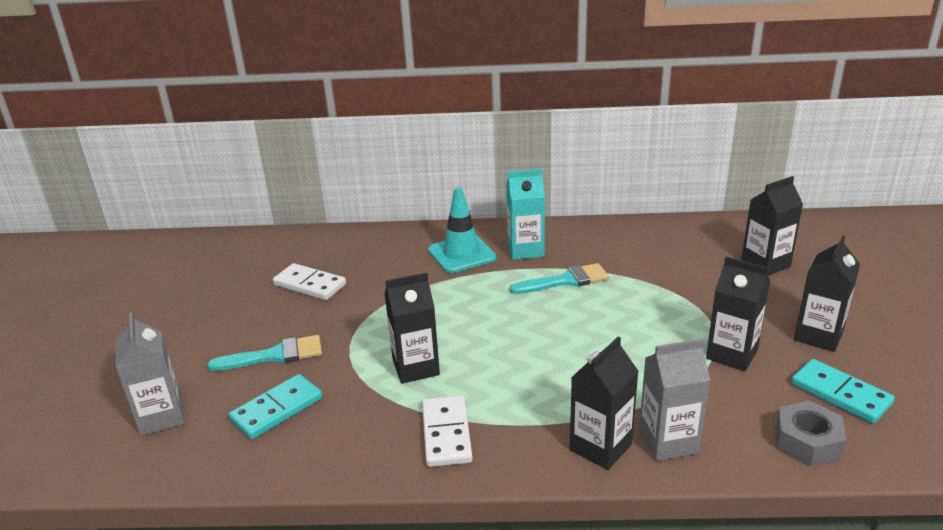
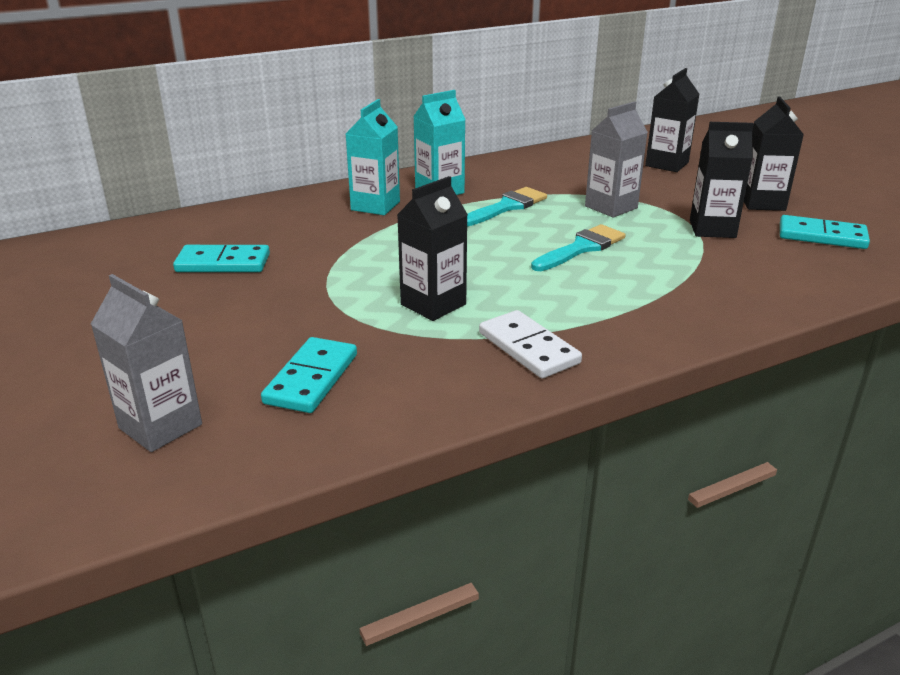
camera: 30 degrees left, 0 degrees up
turquoise brush [208,335,322,371] -> turquoise brush moved to [531,224,625,271]
white domino [273,263,346,300] -> turquoise domino [173,245,270,272]
turquoise traffic cone [428,187,497,273] -> turquoise carton [346,99,400,215]
black carton [570,336,639,470] -> none
grey carton [639,339,710,461] -> grey carton moved to [585,101,648,218]
grey nut [775,401,846,466] -> none

